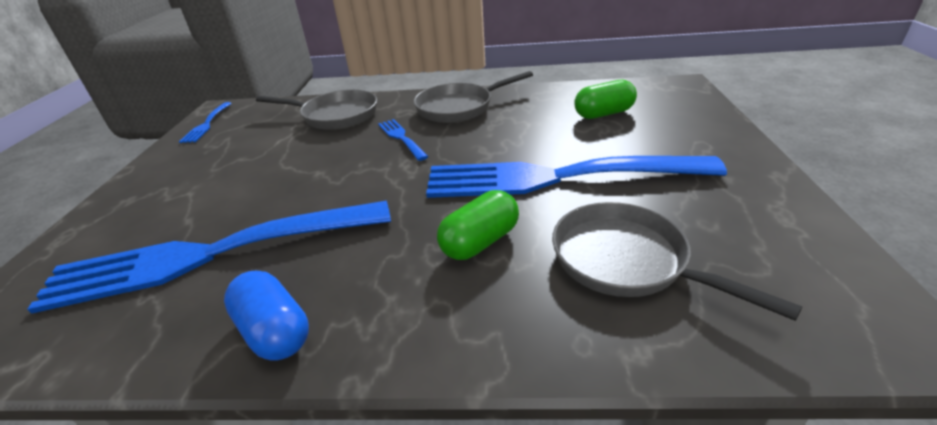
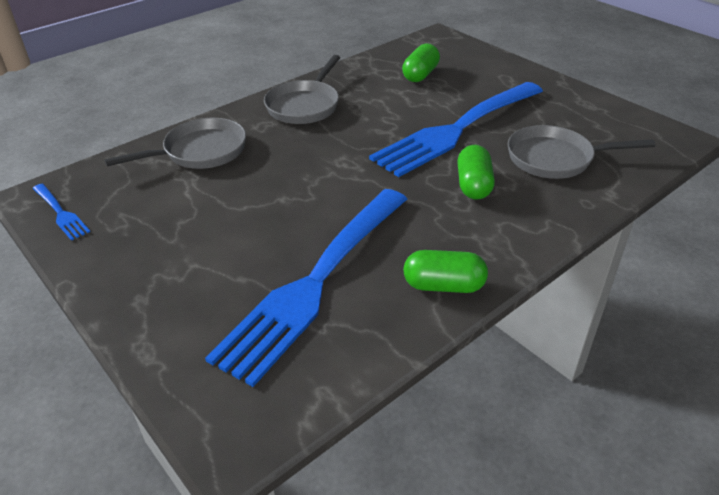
camera: 45 degrees left, 5 degrees up
blue capsule [224,271,309,361] -> green capsule [403,250,488,293]
blue fork [378,119,428,161] -> none

